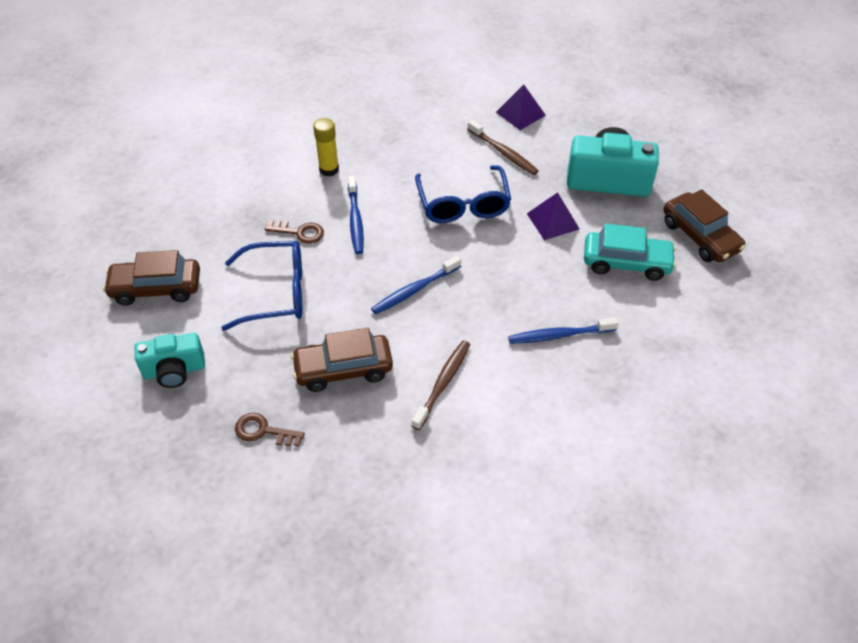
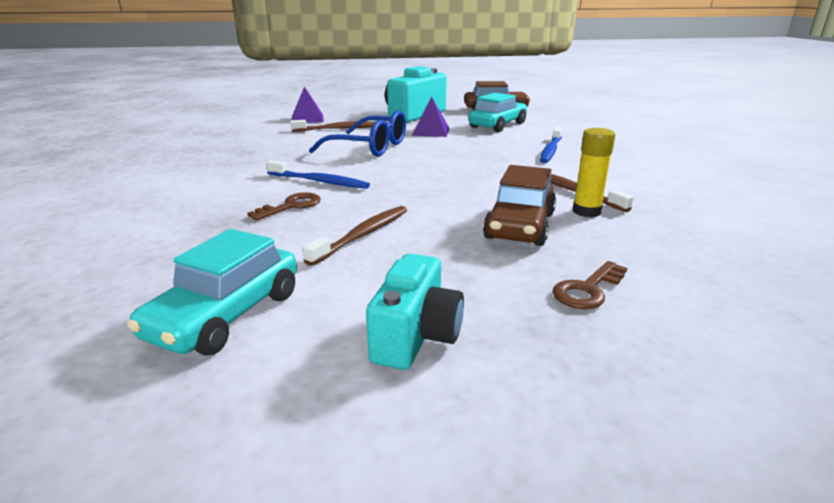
camera: 60 degrees left, 25 degrees down
brown car [103,250,200,306] -> turquoise car [127,229,297,355]
blue glasses [221,241,302,331] -> brown toothbrush [302,206,407,266]
yellow glue stick [313,118,339,176] -> yellow glue stick moved to [573,128,615,217]
blue toothbrush [371,256,461,315] -> none

